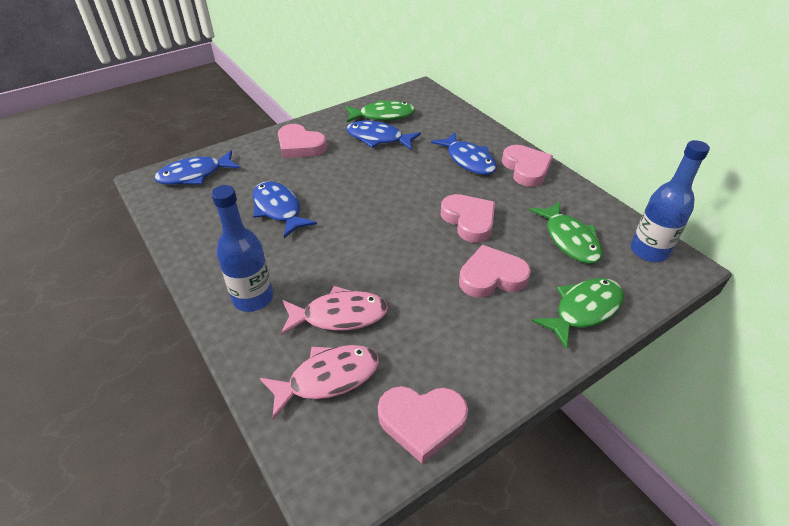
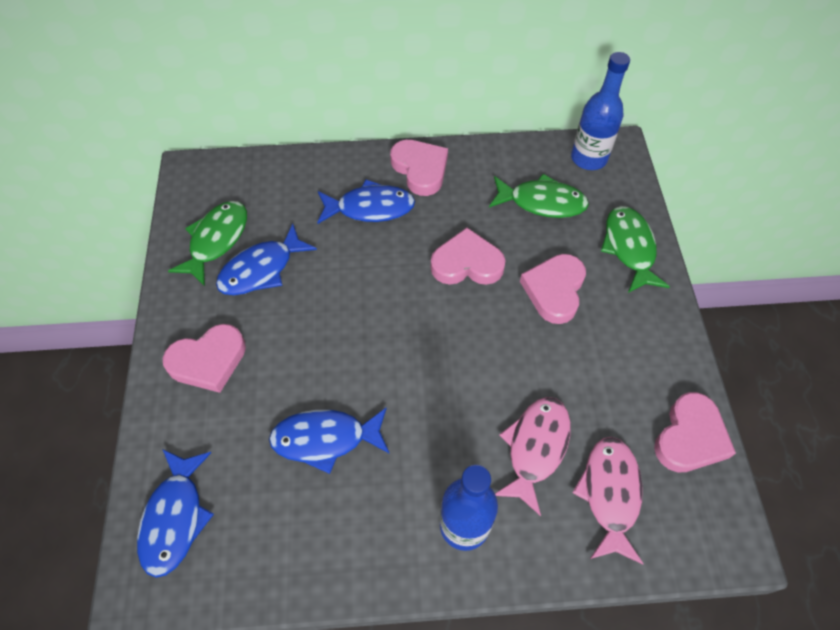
camera: 60 degrees left, 15 degrees up
pink heart [502,145,553,187] -> pink heart turned 45 degrees clockwise [390,140,448,196]

